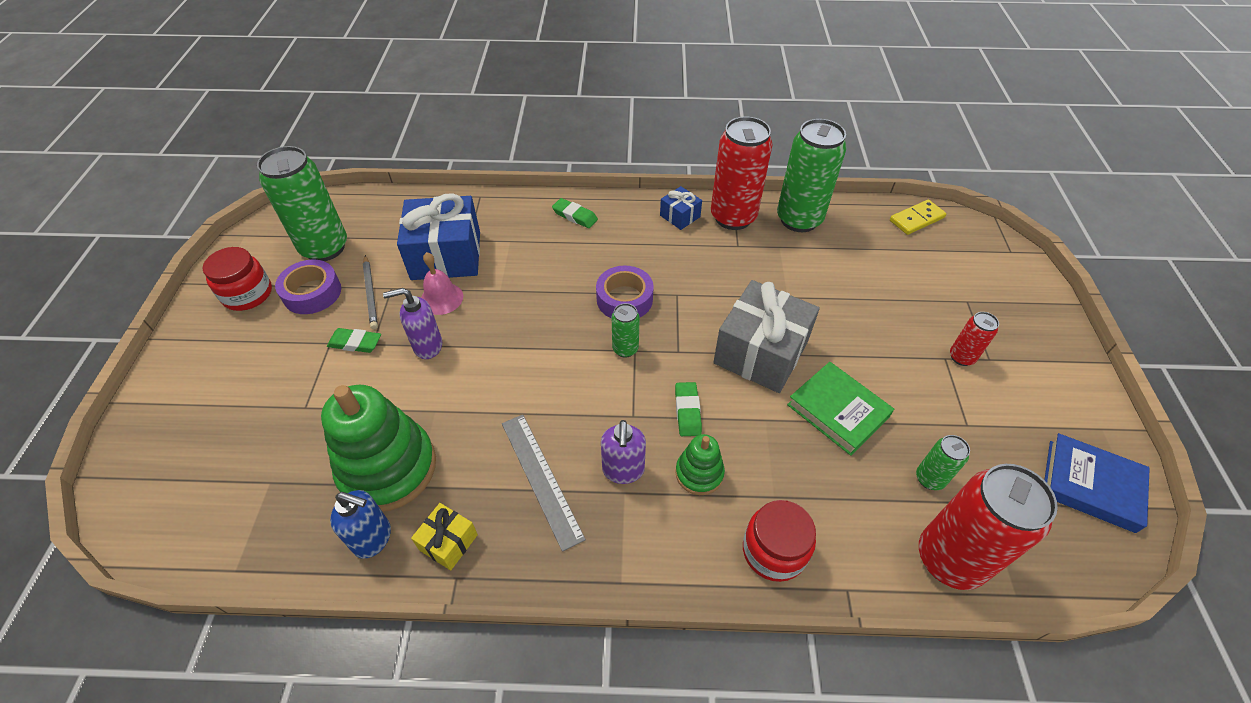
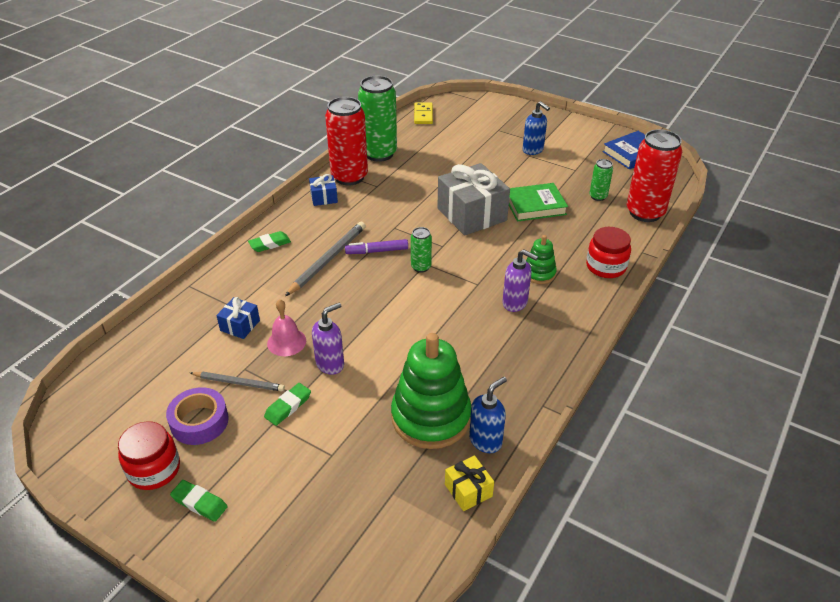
camera: 60 degrees left, 10 degrees down
green can [257,146,347,261] -> none
purple soap dispenser [383,288,442,359] -> purple soap dispenser turned 150 degrees counterclockwise [312,303,344,375]
blue gift [397,193,480,280] -> blue gift [216,297,260,339], size x0.48
yellow gift [411,503,478,570] -> yellow gift moved to [445,455,494,511]
grey ruler [502,415,586,552] -> none
purple tape [596,265,654,318] -> purple marker [345,239,408,254]
green eraser [675,382,702,436] -> green eraser moved to [170,480,228,522]
red can [950,312,999,366] -> blue soap dispenser [523,101,550,155]
none -> grey pencil [285,222,366,296]

